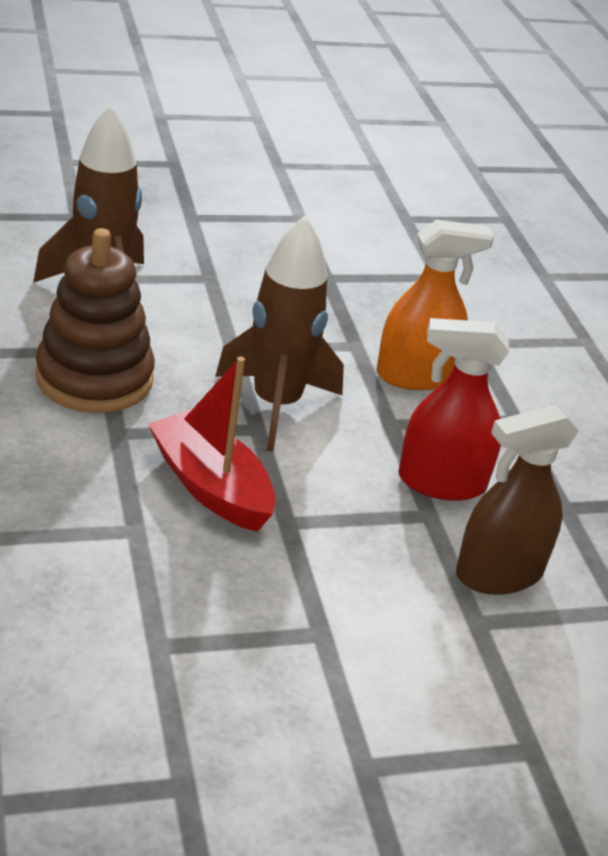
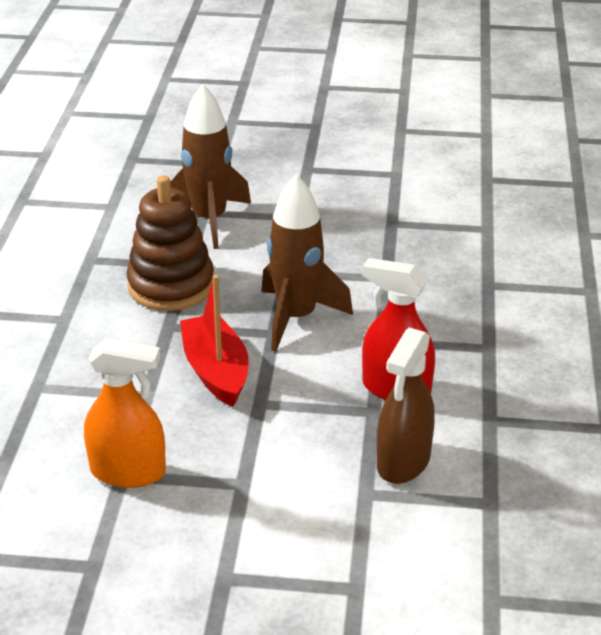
camera: 25 degrees right, 0 degrees up
orange spray bottle [377,219,494,390] -> orange spray bottle moved to [84,338,166,488]
brown spray bottle [456,405,579,595] -> brown spray bottle turned 60 degrees counterclockwise [377,327,435,484]

